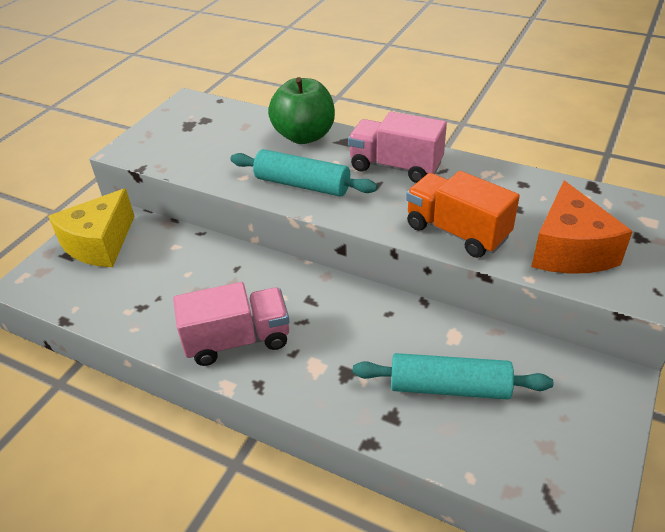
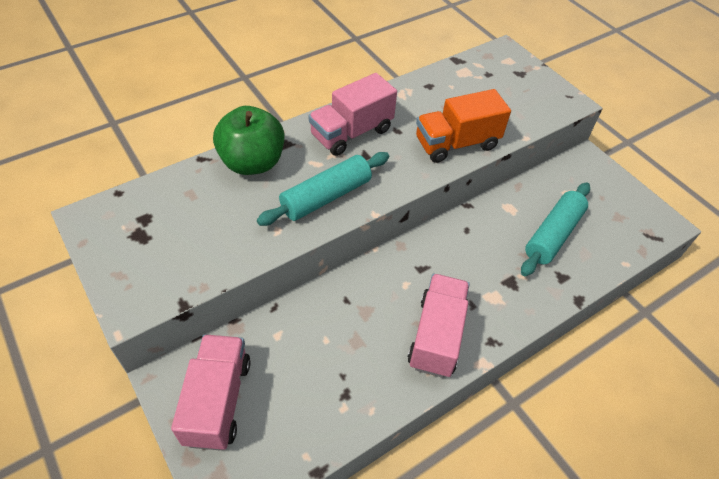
camera: 65 degrees left, 10 degrees up
yellow cheese [48,188,135,267] -> pink truck [171,334,250,450]
orange cheese [531,181,633,274] -> none

